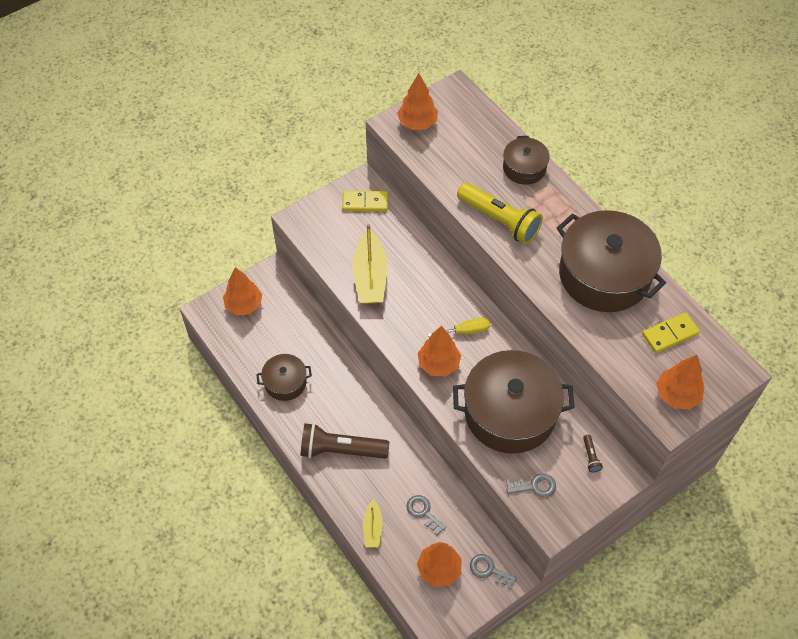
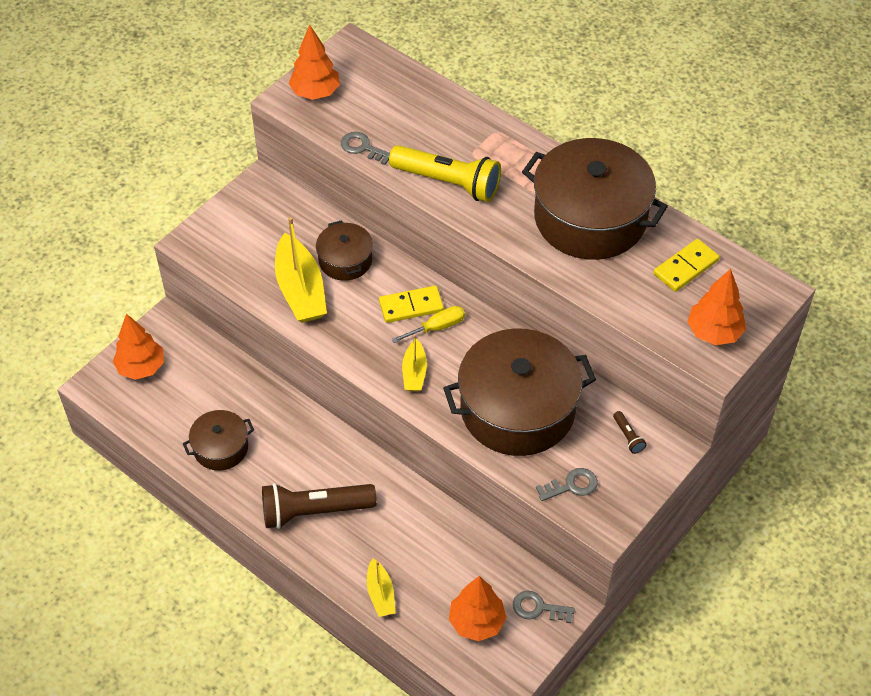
camera: 15 degrees left, 5 degrees down
yellow domino [342,191,388,211] -> yellow domino moved to [379,286,444,323]
grey key [407,495,446,535] -> grey key moved to [341,132,390,165]
orange tree [418,326,461,377] -> yellow boat [402,335,427,391]
brown pot [503,136,550,185] -> brown pot moved to [316,220,373,281]

